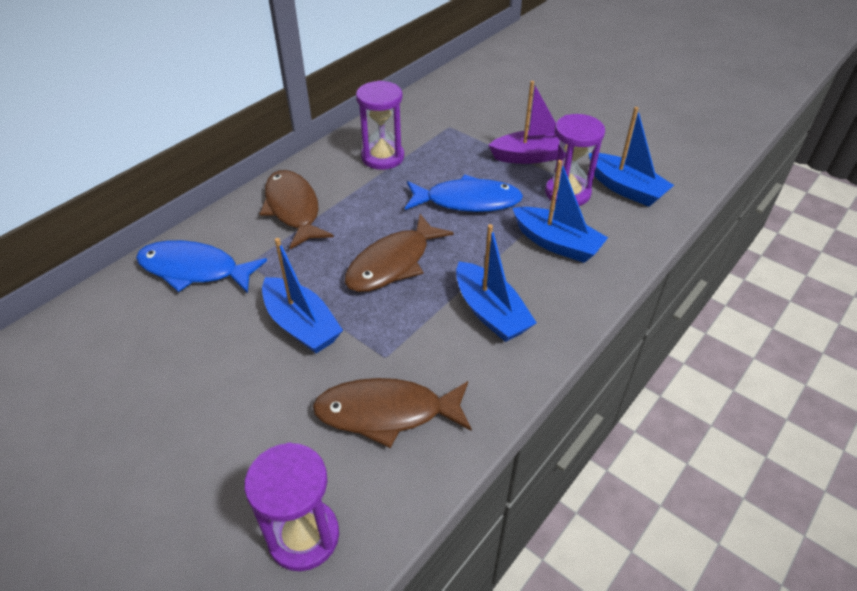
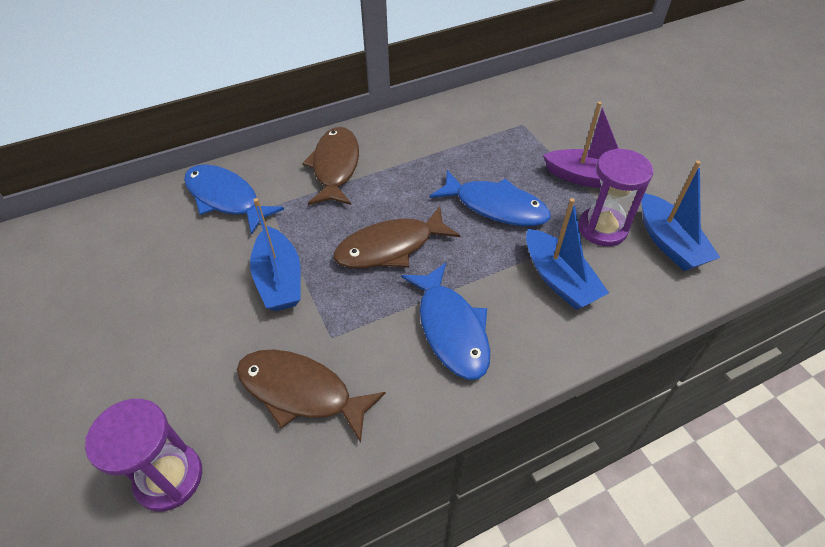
camera: 25 degrees right, 5 degrees up
purple hourglass [356,80,404,170] -> none
blue boat [456,224,537,342] -> blue fish [401,263,490,380]

